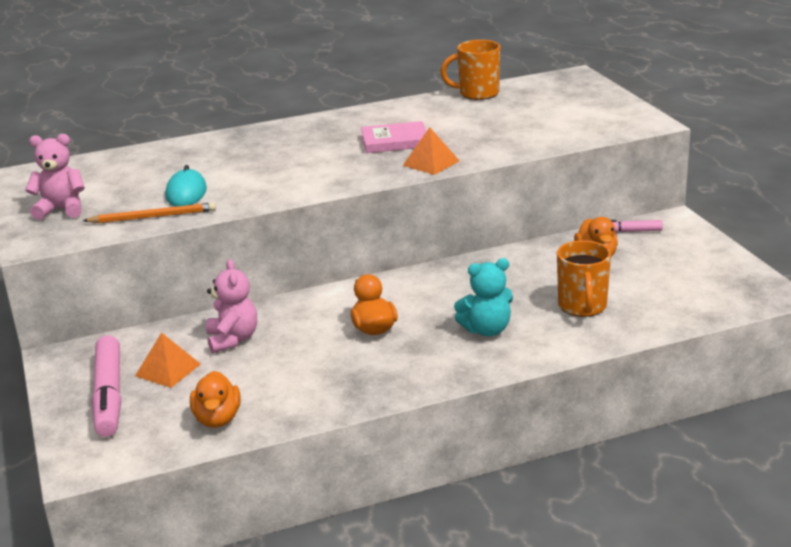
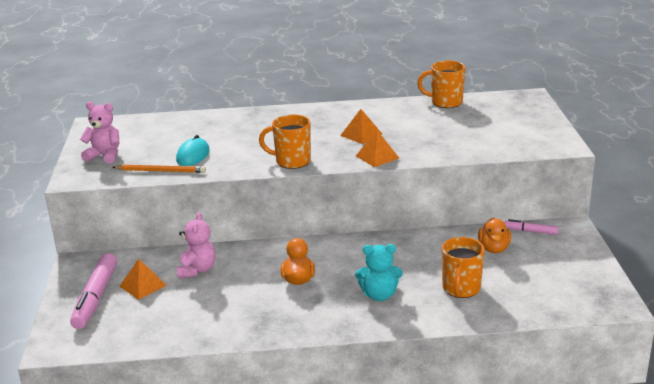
camera: 15 degrees right, 0 degrees up
orange duck [190,371,241,428] -> none
pink book [361,121,426,153] -> orange pyramid [340,109,382,144]
none -> orange mug [259,115,311,169]

